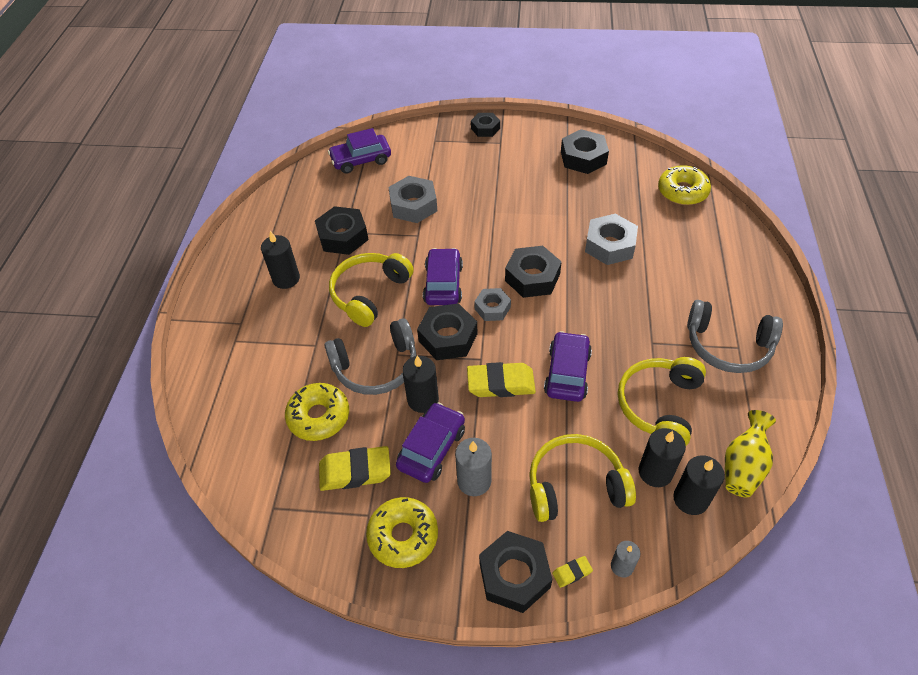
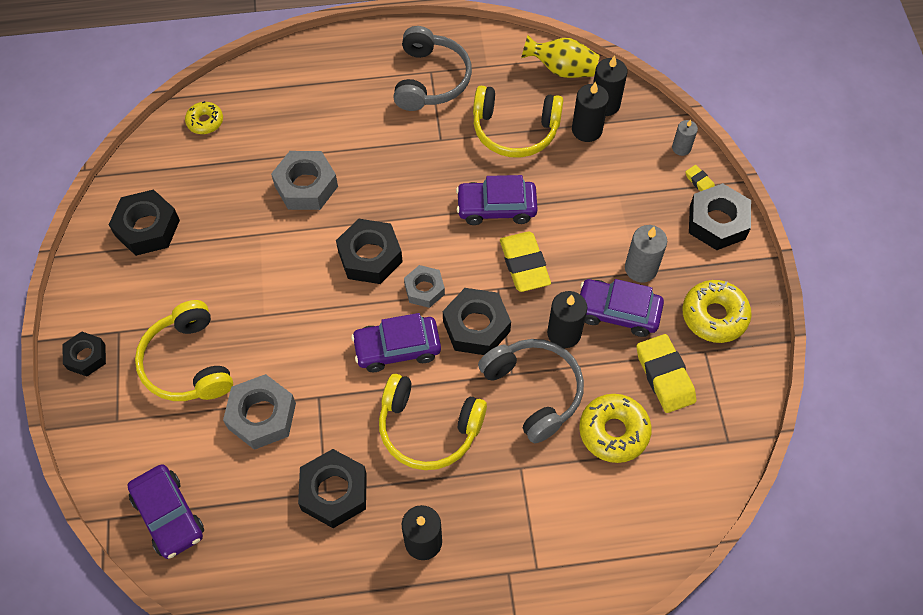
camera: 105 degrees left, 10 degrees up
yellow headphones [529,434,636,522] -> yellow headphones moved to [135,300,233,401]
yellow donut [658,165,711,205] -> yellow donut [185,101,223,134], size x0.61

